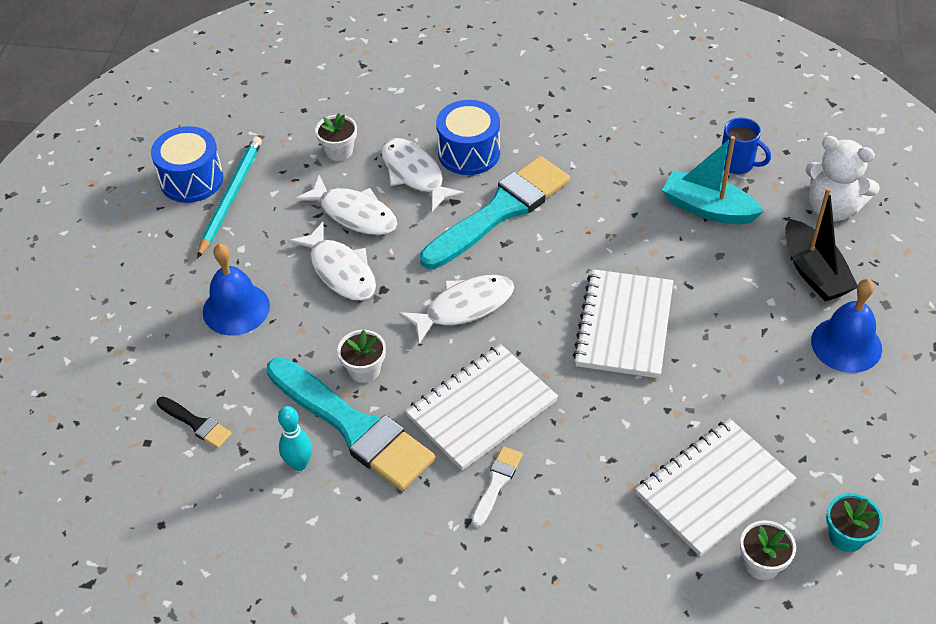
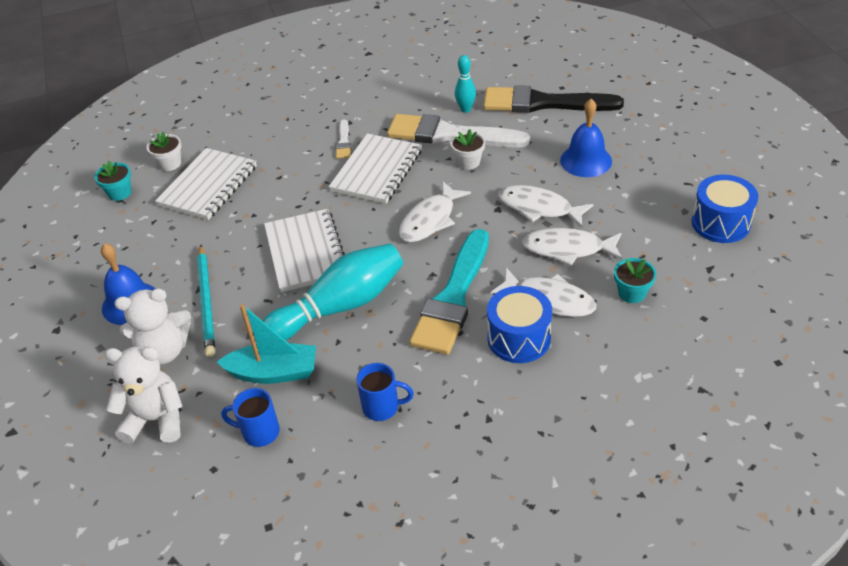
camera: 155 degrees right, 5 degrees down
black brush [157,397,232,448] -> black brush [483,85,624,113], size x2.31
turquoise pencil [197,136,262,258] -> turquoise pencil moved to [197,245,215,357]
turquoise brush [266,357,435,491] -> white brush [387,114,530,148]
white flower pot [315,113,357,161] -> turquoise flower pot [614,258,656,303]
black boat [785,187,858,301] -> white teddy bear [114,289,191,365]
none -> turquoise bowling pin [263,243,403,341]
none -> blue mug [356,363,414,421]

